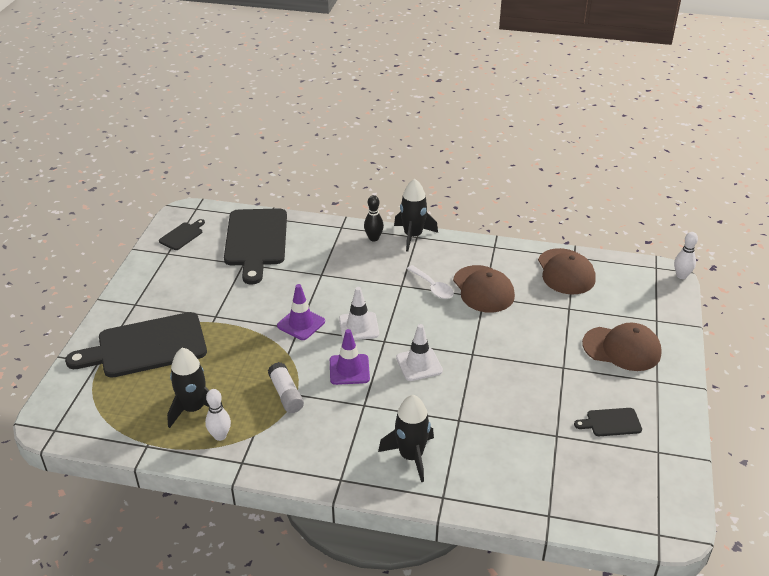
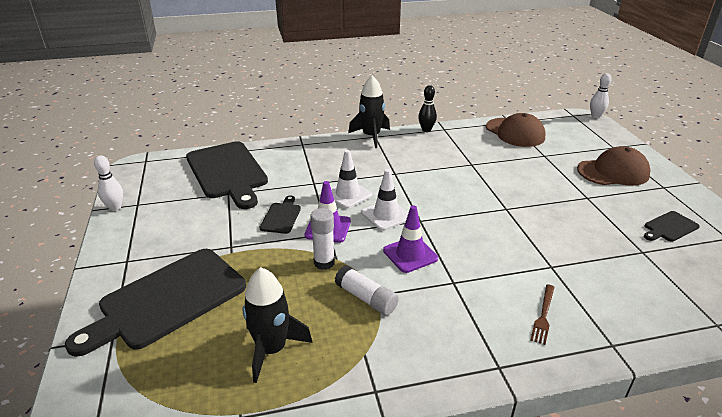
camera: 25 degrees left, 5 degrees down
black cutting board [159,219,205,250] -> black cutting board moved to [260,195,301,234]
white bowling pin [205,389,231,441] -> white bowling pin moved to [94,155,123,211]
black bowling pin [364,195,384,241] -> black bowling pin moved to [418,85,437,132]
black rocket [378,395,434,482] -> brown fork [530,284,554,345]
white traffic cone [396,324,443,381] -> white traffic cone moved to [331,150,372,209]
white spoon [407,265,454,299] -> none
brown cap [453,265,515,312] -> none
none -> white glue stick [310,208,335,270]

